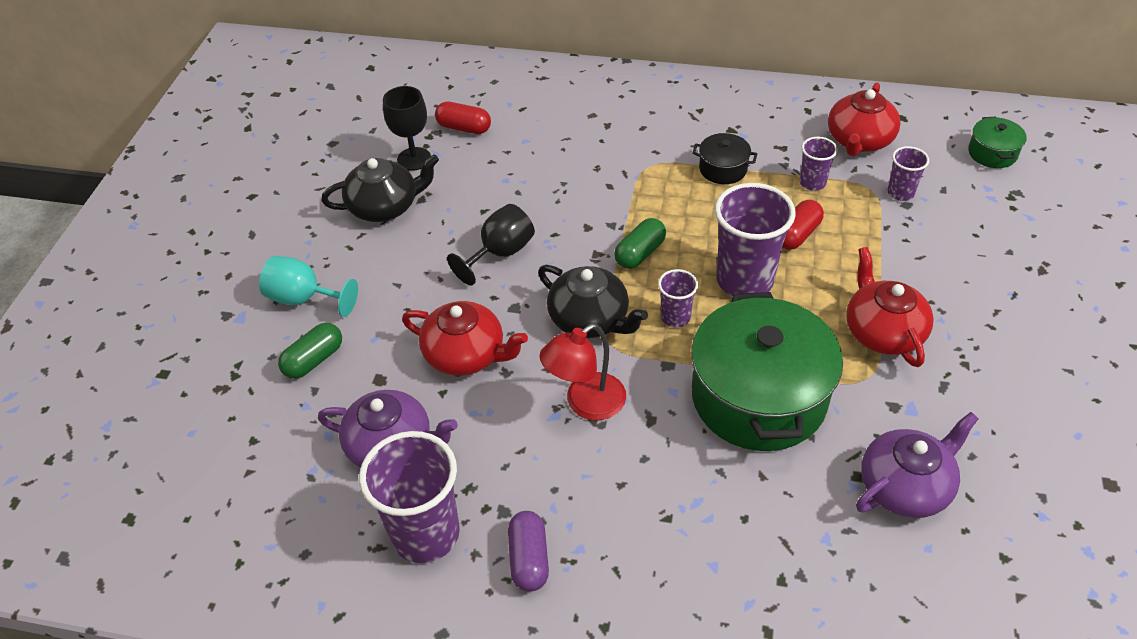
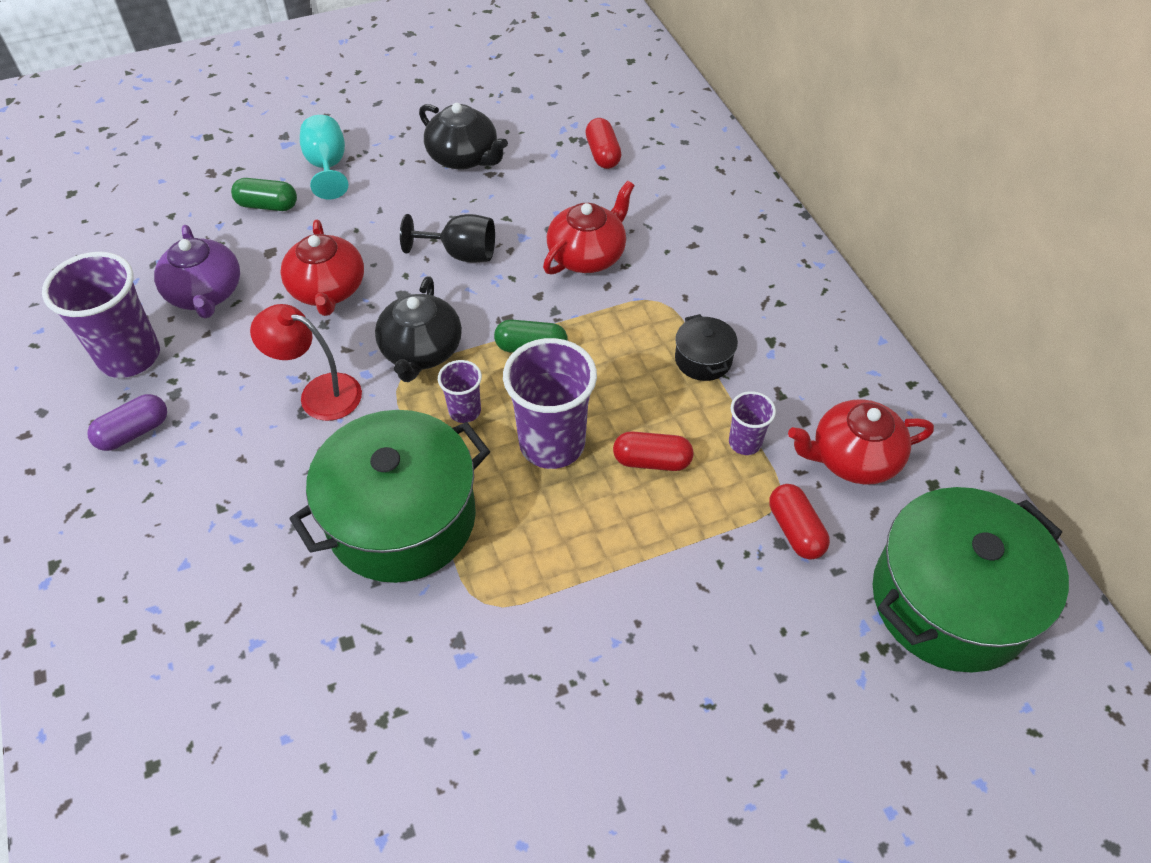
camera: 55 degrees right, 5 degrees up
black goblet [383,86,431,171] -> none
red teapot [846,247,934,367] -> red teapot moved to [543,181,635,275]
purple teapot [856,412,979,518] -> none
purple cup [887,146,929,201] -> red capsule [769,484,830,560]
green pot [968,117,1027,168] -> green pot [873,487,1069,672], size x2.30

